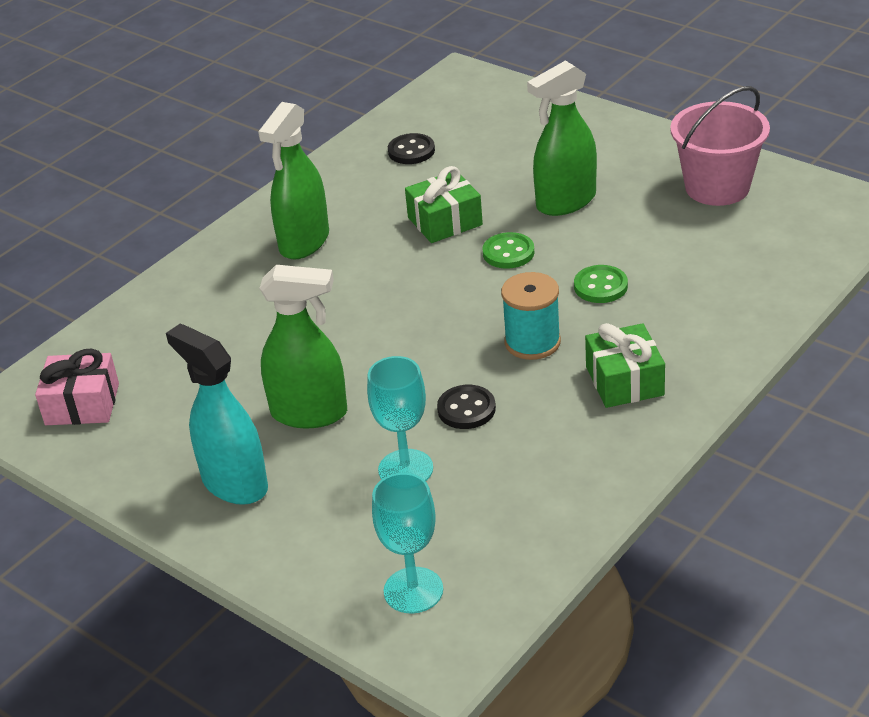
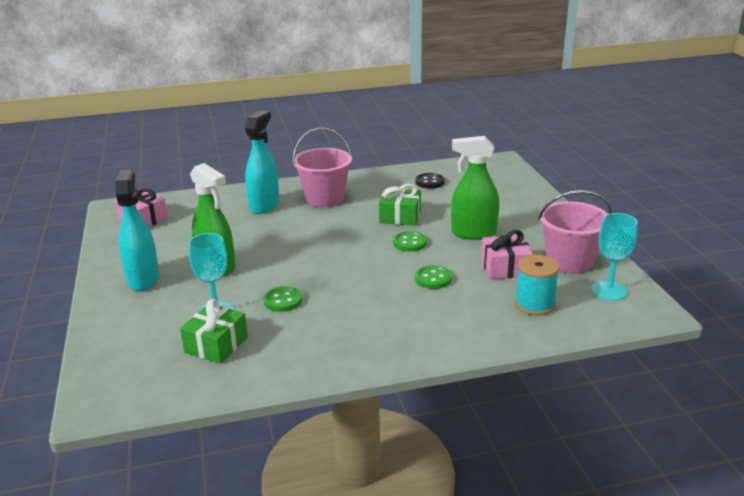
camera: 35 degrees right, 10 degrees down
green spray bottle [258,102,329,260] -> pink bucket [292,128,352,207]
turquoise goblet [372,473,443,614] -> turquoise goblet moved to [591,213,638,301]
black button [437,385,496,429] -> green button [264,286,302,312]
turquoise spool [501,272,561,360] -> turquoise spool moved to [515,255,560,316]
green gift [585,323,665,408] -> green gift moved to [180,299,248,364]
none -> turquoise spray bottle [245,111,279,214]
none -> pink gift [481,230,533,279]

